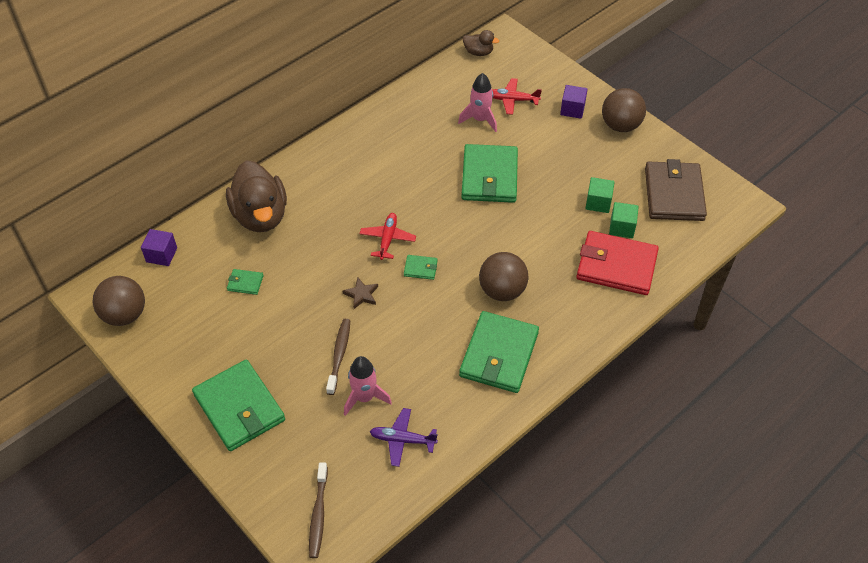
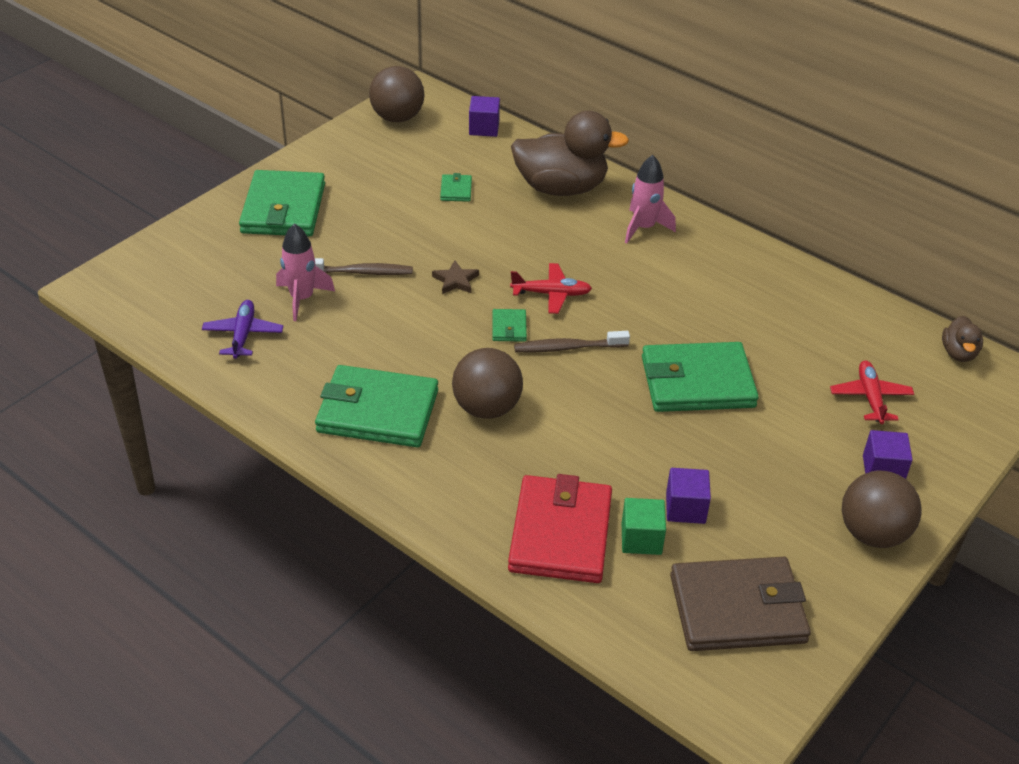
camera: 80 degrees right, 10 degrees down
green wallet [192,360,285,451] -> green wallet turned 45 degrees counterclockwise [239,170,325,237]
brown duck [226,161,287,232] -> brown duck turned 150 degrees counterclockwise [511,111,629,196]
brown toothbrush [309,462,328,558] -> brown toothbrush moved to [514,331,630,353]
pink rocket [458,73,497,132] -> pink rocket moved to [625,155,676,243]
green cube [585,177,614,213] -> purple cube [666,468,711,524]

